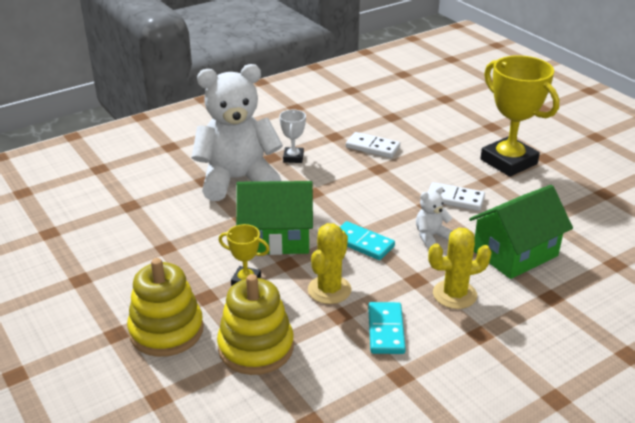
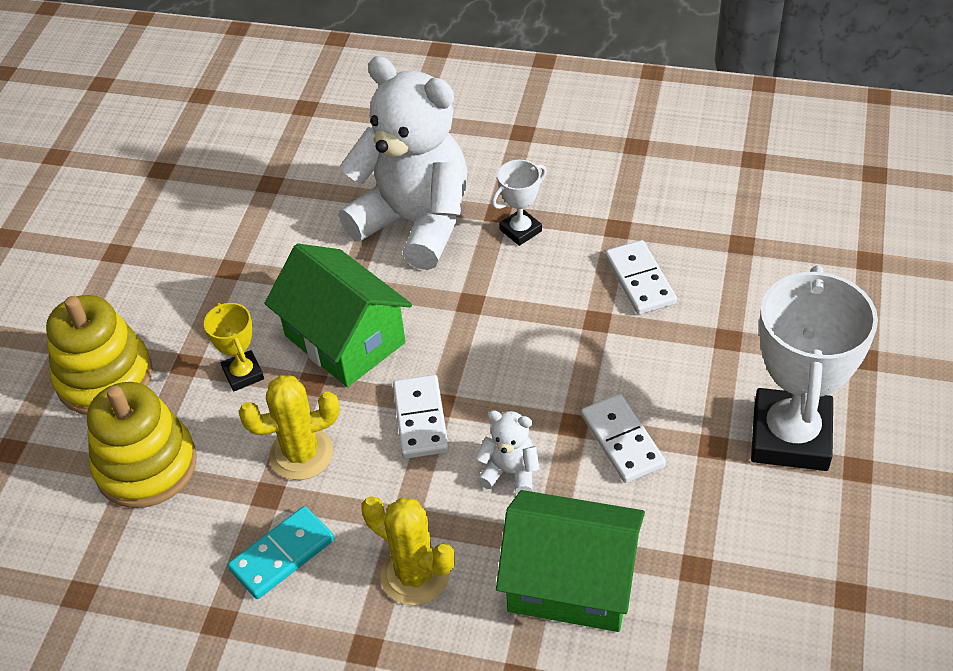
camera: 50 degrees right, 15 degrees up
turquoise domino [340,221,395,260] -> white domino [393,375,449,459]
yellow trophy [480,55,559,177] -> white trophy [751,265,878,471]

